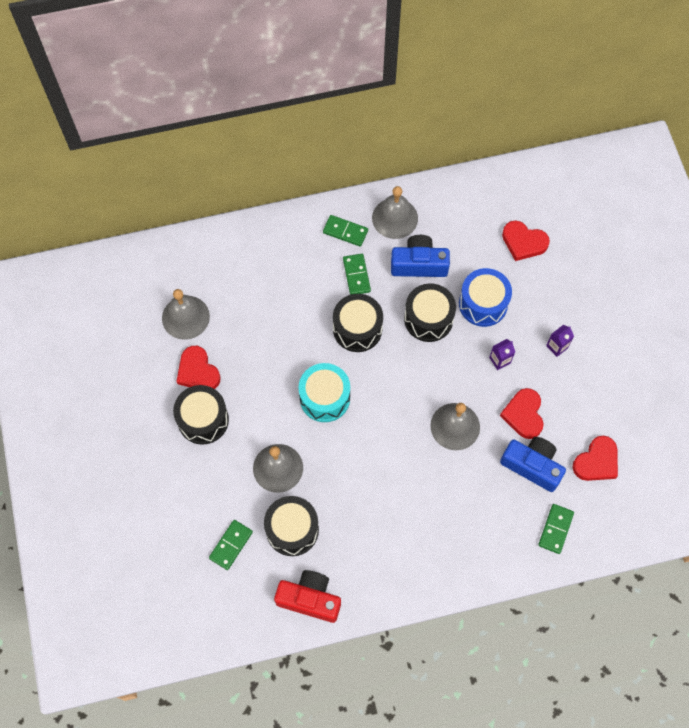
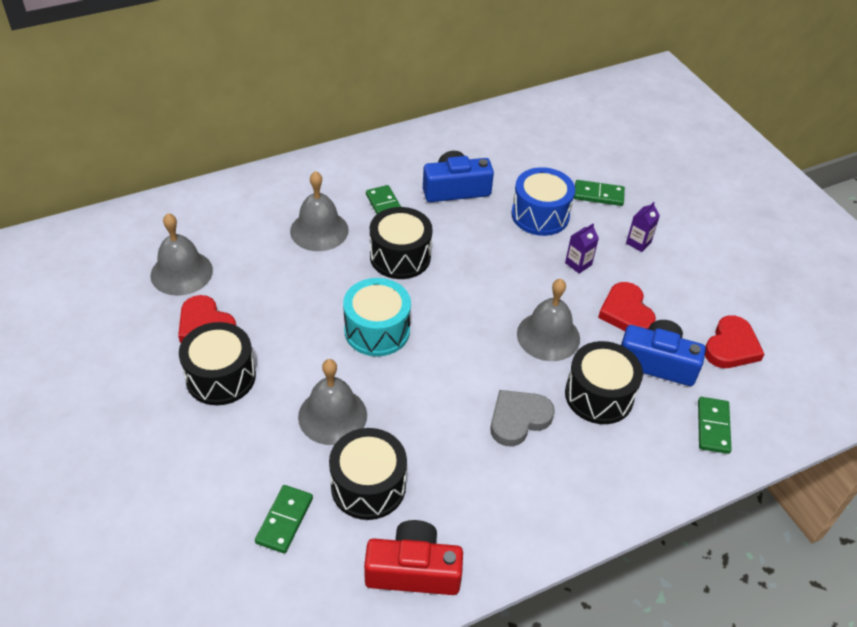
camera: 15 degrees left, 20 degrees down
green domino [323,215,368,247] -> green domino moved to [574,180,625,206]
grey bell [372,186,418,239] -> grey bell moved to [290,171,349,251]
black drum [404,283,456,342] -> black drum moved to [565,341,643,424]
red heart [502,220,550,261] -> none
none -> grey heart [490,390,555,446]

